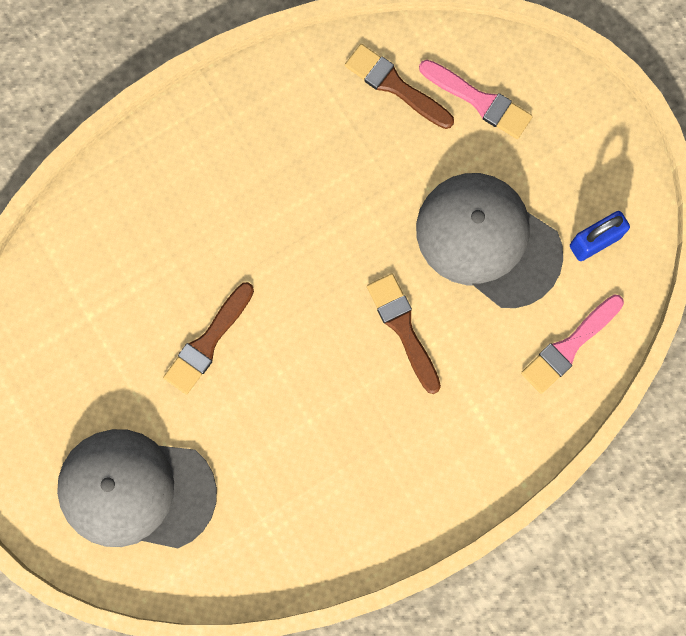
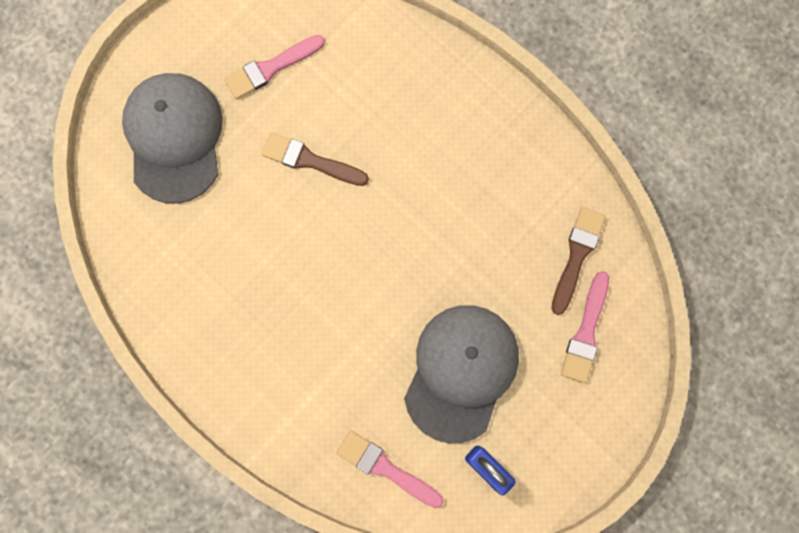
camera: 75 degrees right, 0 degrees up
brown brush [367,273,441,394] -> none
none -> pink brush [224,35,325,99]

